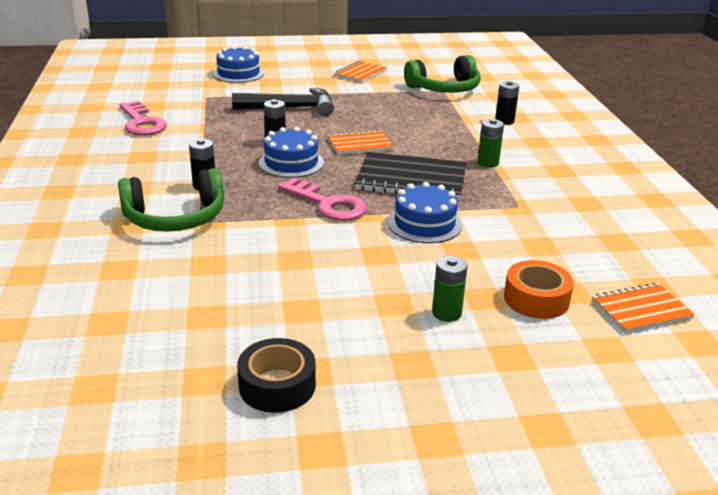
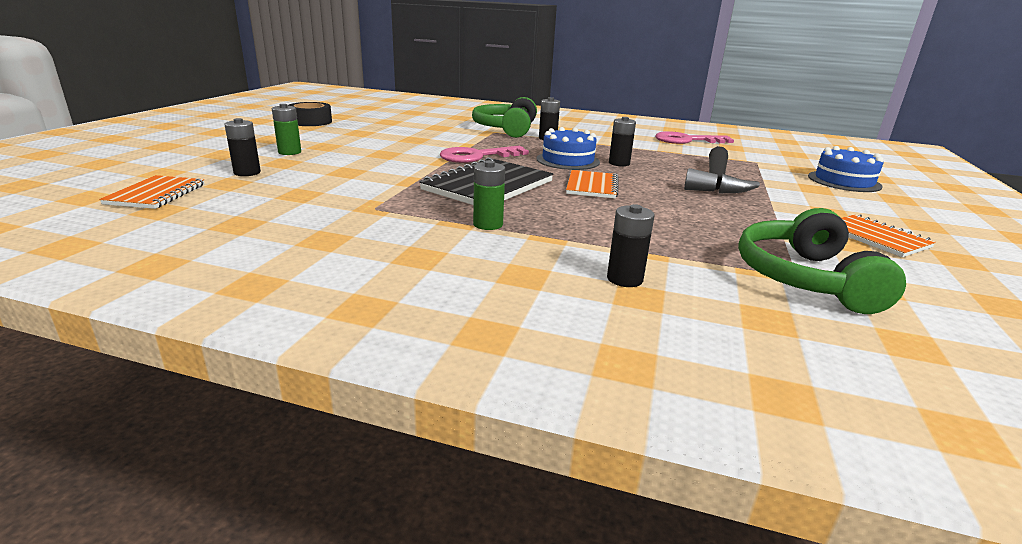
camera: 115 degrees right, 5 degrees down
blue cake [388,182,462,243] -> none
orange tape [504,260,574,319] -> black battery [224,118,261,176]

